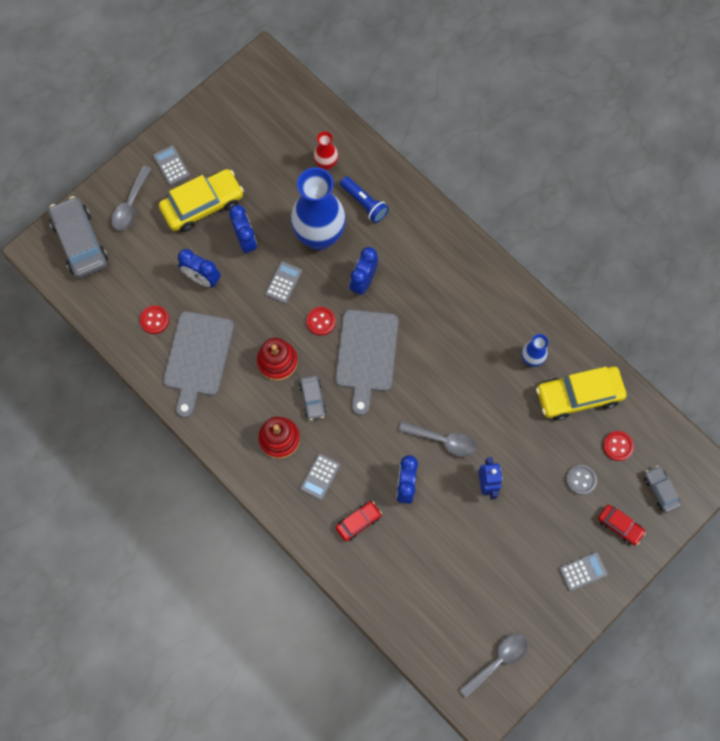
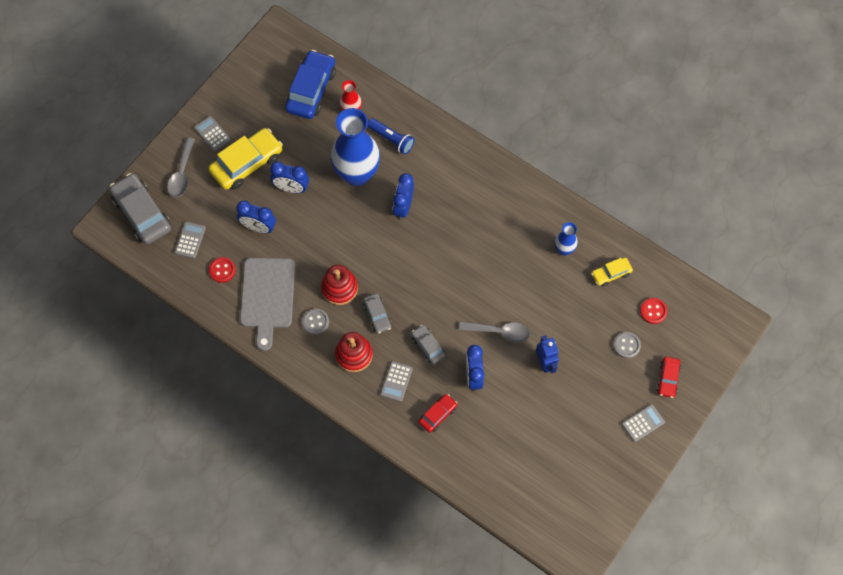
camera: 10 degrees left, 5 degrees down
blue clock [229,205,257,255] -> blue clock turned 135 degrees clockwise [270,162,309,193]
grey calculator [265,261,302,304] -> grey calculator moved to [175,222,206,259]
red button [307,307,336,336] -> none
grey cutting board [335,310,398,416] -> none
grey spoon [459,633,528,698] -> none
yellow car [536,367,627,421] -> yellow car [591,258,633,287], size x0.52
red car [598,505,646,545] -> red car turned 75 degrees clockwise [657,357,681,398]
grey car [644,466,681,513] -> grey car moved to [411,325,446,365]
none -> blue car [285,50,336,119]
none -> grey button [302,309,329,335]

